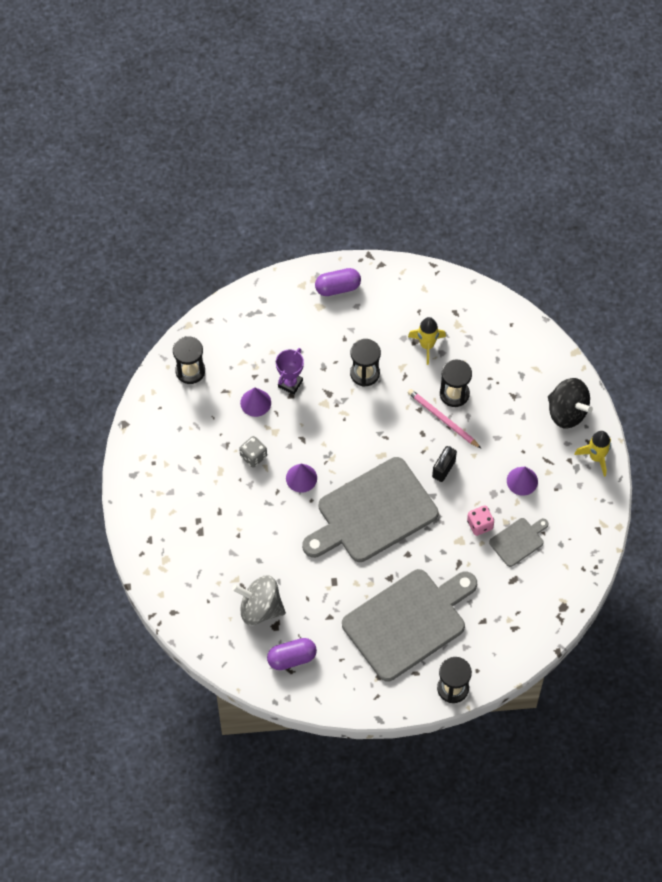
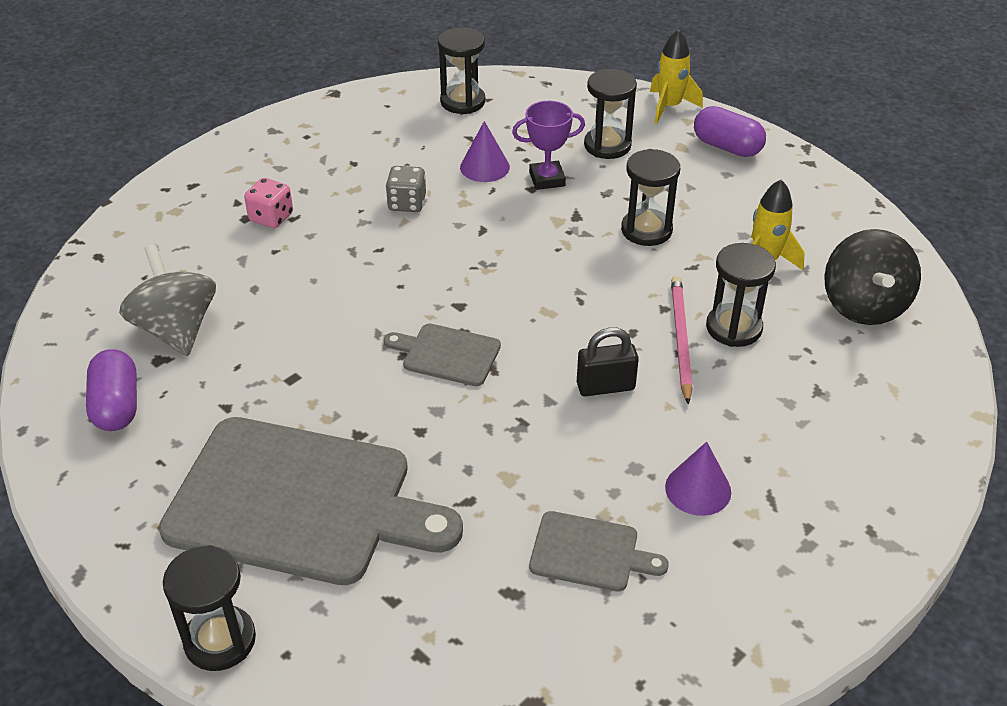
camera: 50 degrees right, 20 degrees down
purple capsule [267,638,317,670] -> purple capsule turned 45 degrees clockwise [86,349,137,431]
purple cone [286,464,317,493] -> none
grey cutting board [302,457,438,562] -> grey cutting board [384,324,501,386], size x0.45
pink dice [467,505,494,536] -> pink dice moved to [244,178,293,228]
black spinning top [548,378,593,429] -> black spinning top moved to [824,229,921,325]
yellow rocket [574,431,611,477] -> yellow rocket moved to [650,29,703,124]
none -> black hourglass [584,69,637,159]

